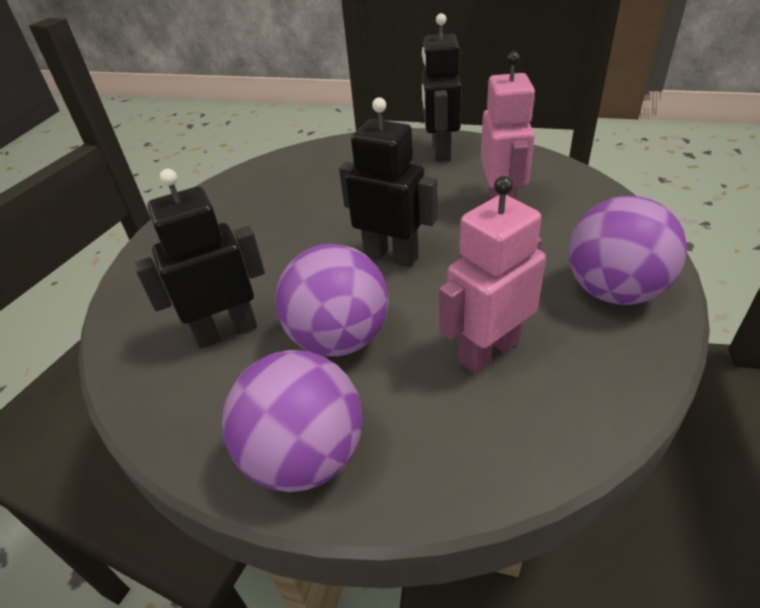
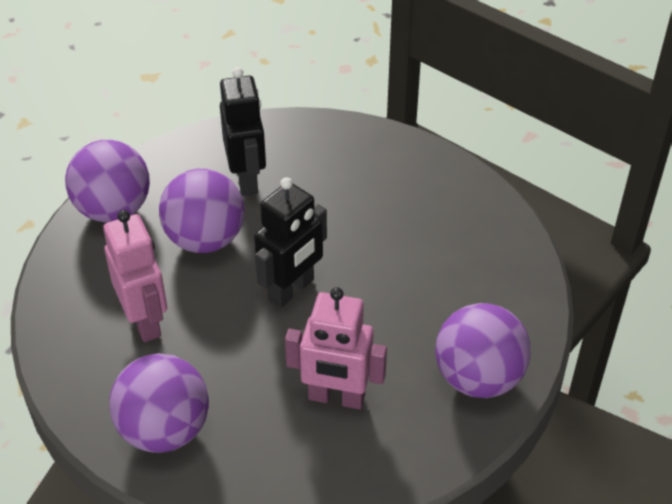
camera: 100 degrees right, 5 degrees up
black robot [422,13,462,162] -> purple ball [435,303,531,398]

